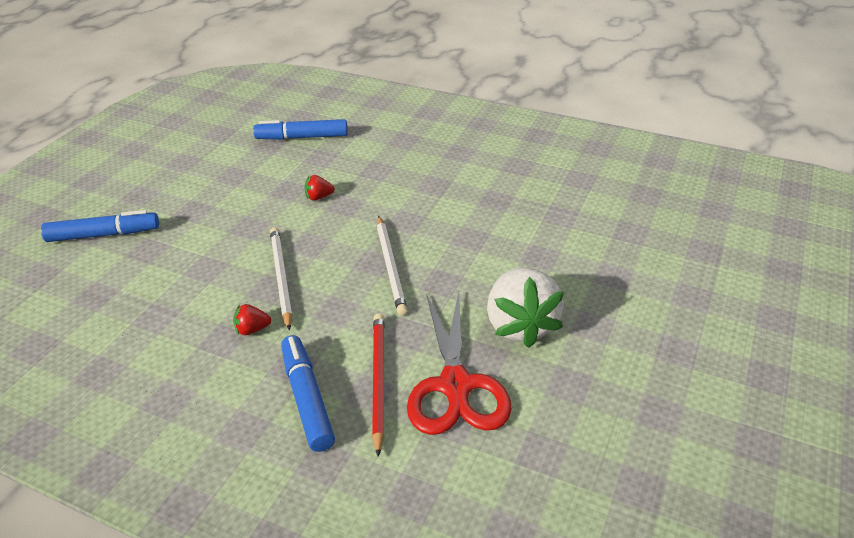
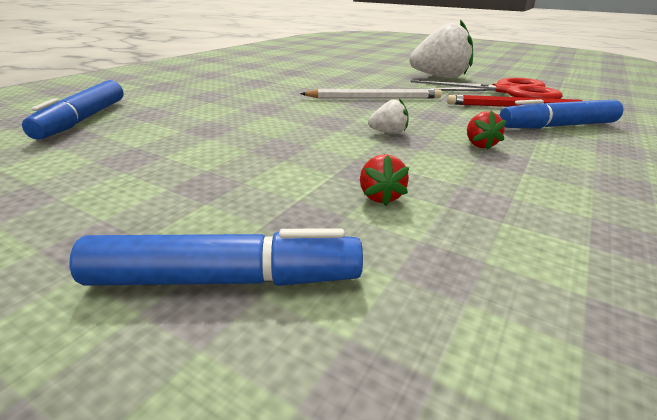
camera: 85 degrees left, 10 degrees down
blue marker [41,210,159,242] -> blue marker turned 90 degrees clockwise [69,228,363,286]
white pencil [270,227,293,331] -> white strawberry [368,98,409,134]
red strawberry [304,175,335,201] -> red strawberry moved to [360,154,409,206]

